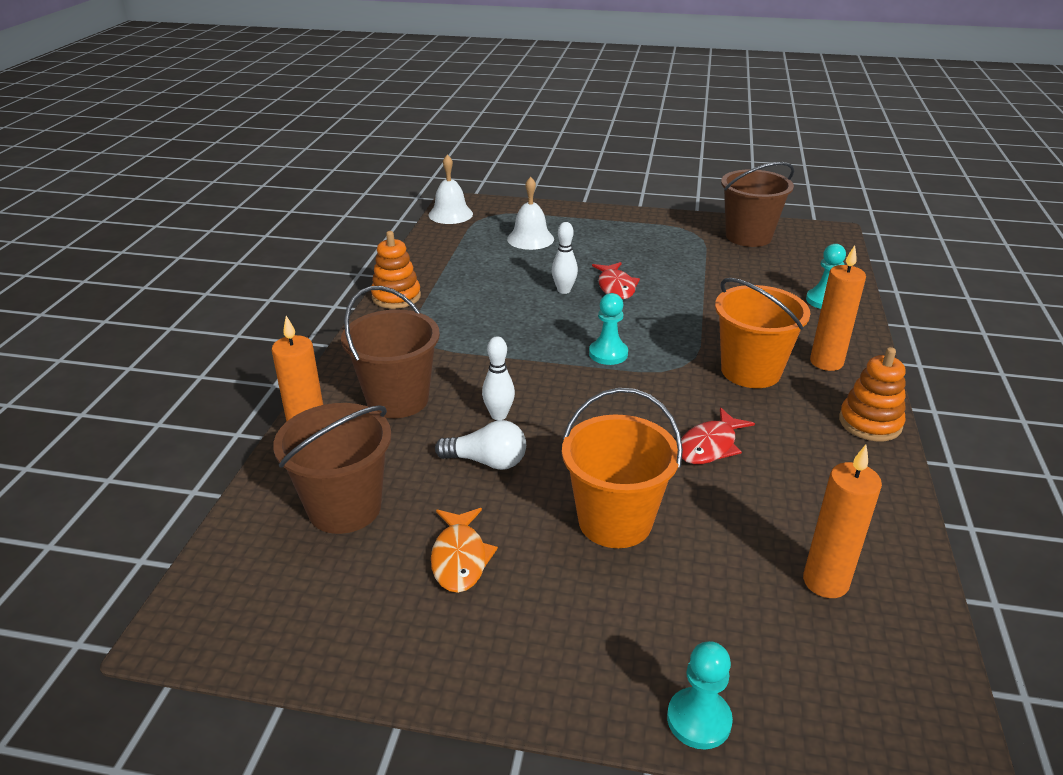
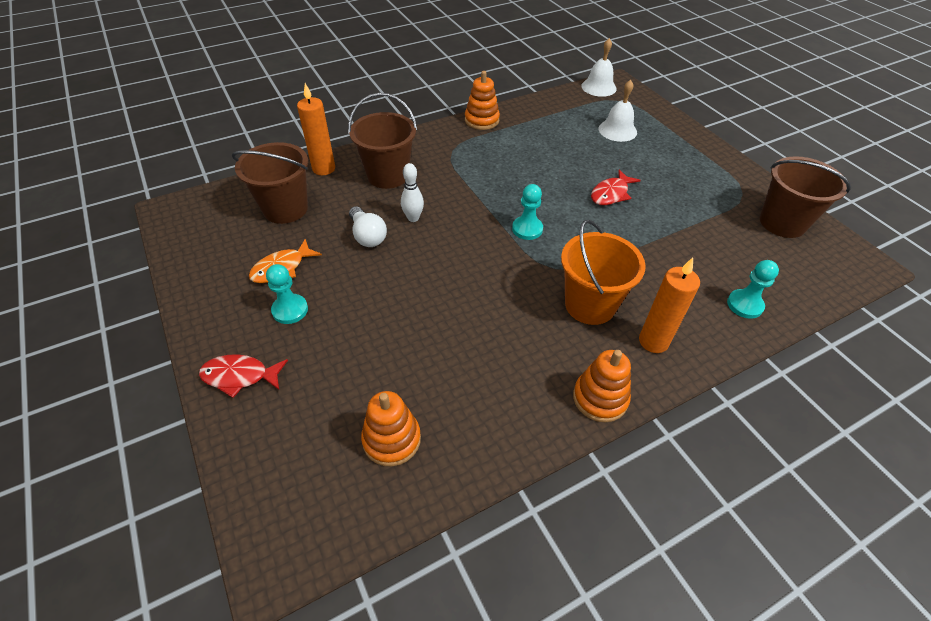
camera: 50 degrees right, 15 degrees up
white bowling pin [552,222,578,294] -> none
orange bucket [562,388,683,548] -> none
turquoise pawn [667,641,733,749] -> turquoise pawn moved to [266,264,308,324]
red fish [681,407,755,464] -> red fish moved to [199,354,288,398]
orange candle [803,445,882,598] -> orange stacking toy [361,391,421,466]

